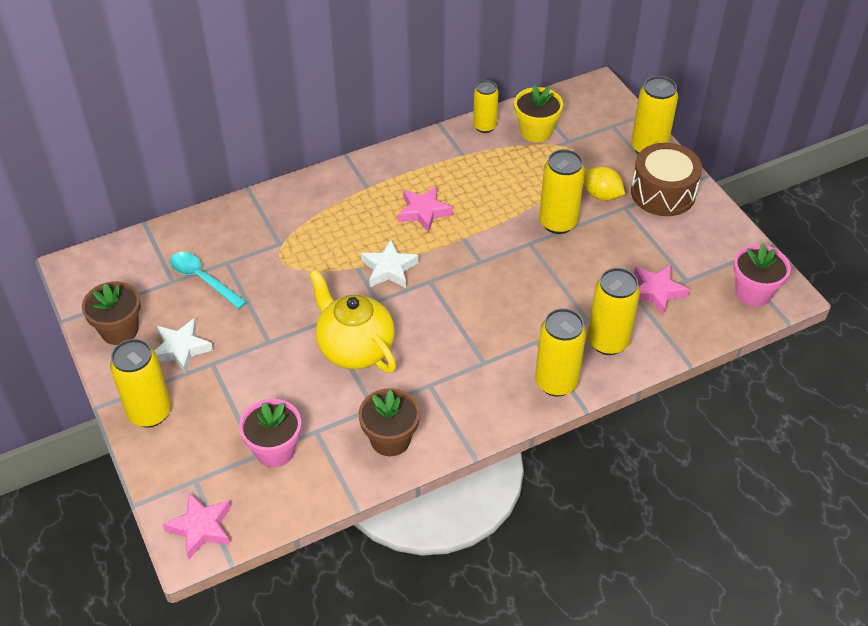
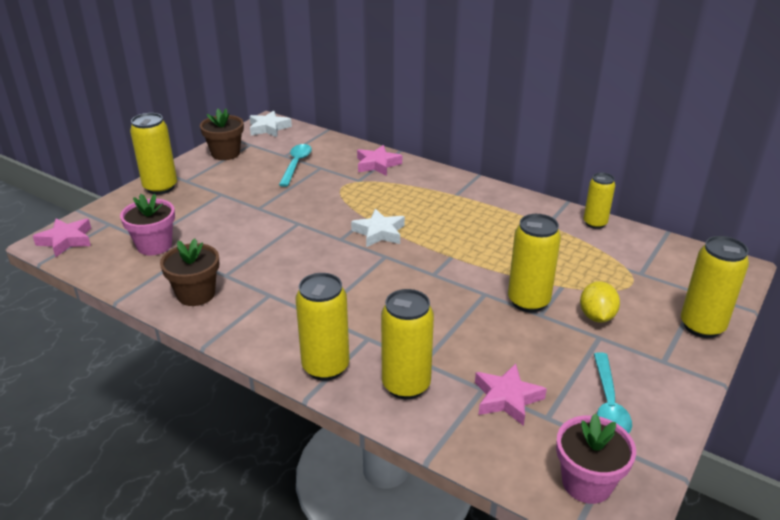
camera: 60 degrees right, 15 degrees down
white star [155,318,213,374] -> white star moved to [249,111,292,137]
yellow teapot [309,269,396,373] -> none
pink star [398,186,453,233] -> pink star moved to [357,145,402,176]
yellow flower pot [514,85,563,143] -> none
brown drum [631,143,702,216] -> none
none -> turquoise spoon [594,352,632,433]

